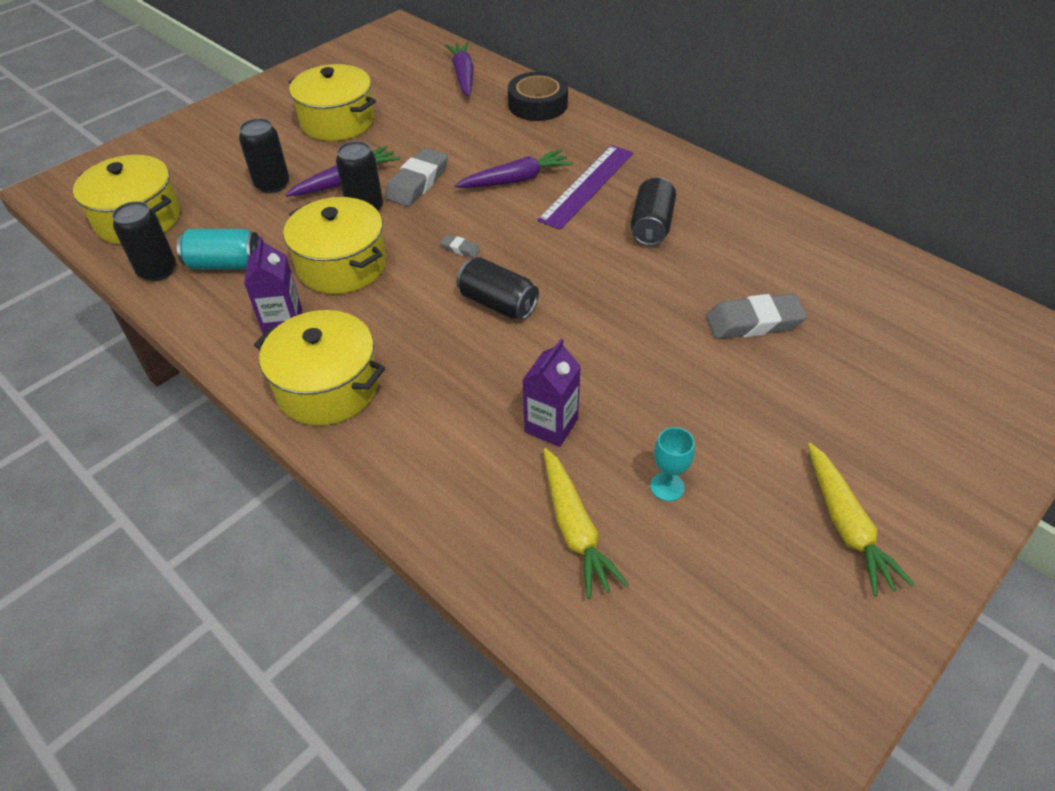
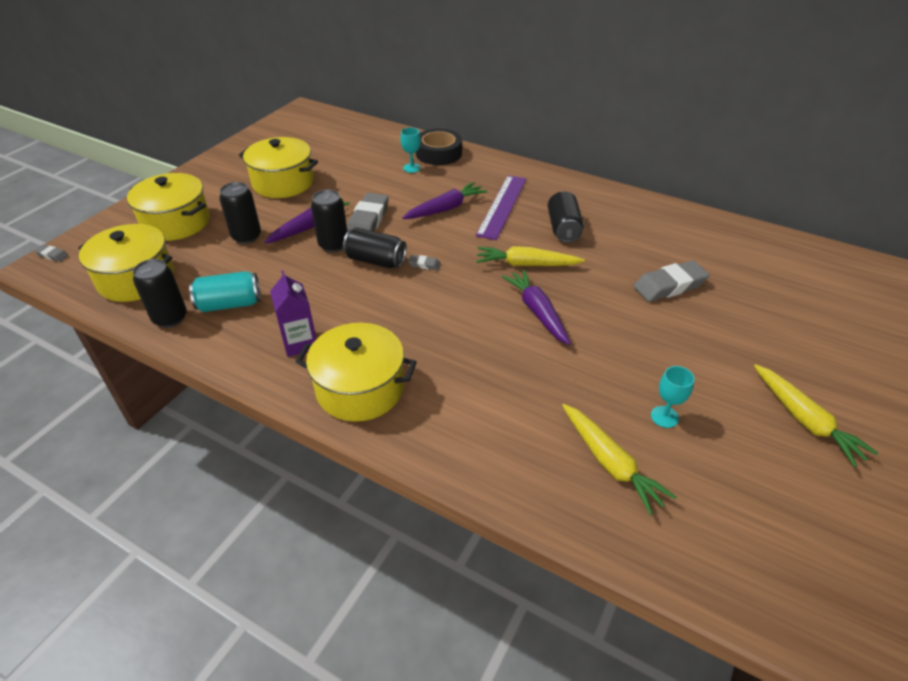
camera: 15 degrees left, 5 degrees down
yellow pot [283,197,386,294] -> yellow pot moved to [127,173,210,241]
purple carrot [445,42,474,97] -> purple carrot moved to [501,269,571,345]
black can [457,257,539,320] -> black can moved to [343,227,407,268]
purple carton [523,339,581,447] -> none
none -> grey eraser [34,245,69,262]
none -> turquoise goblet [400,127,421,173]
none -> yellow carrot [476,246,585,266]

